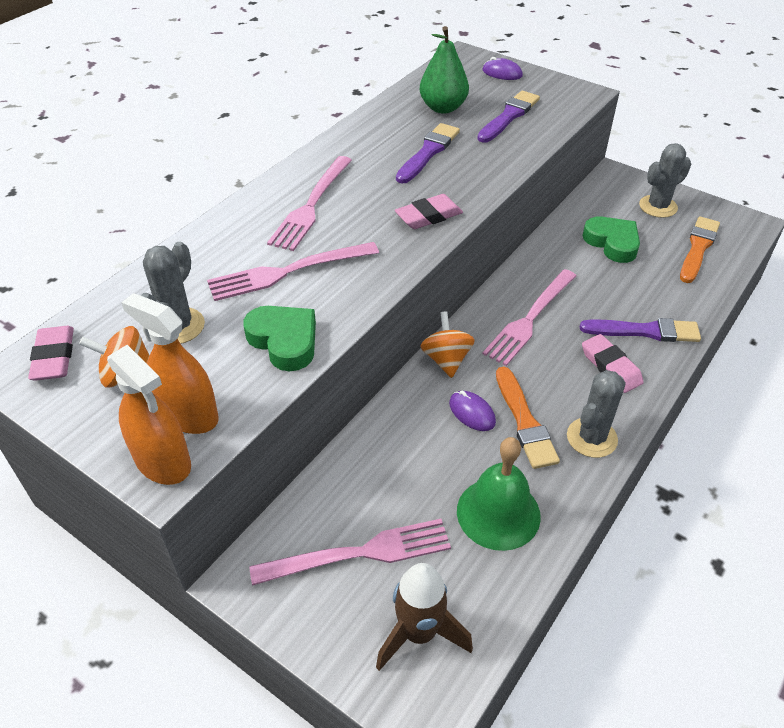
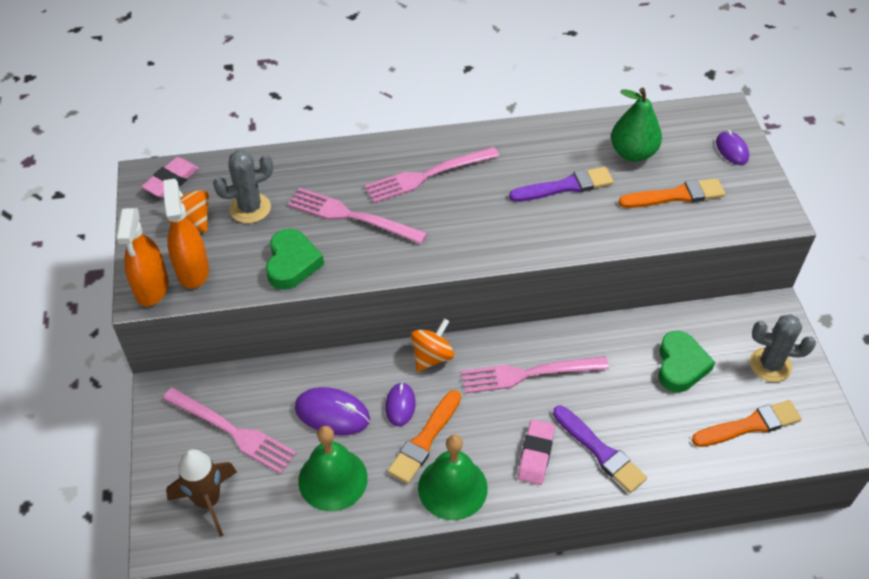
camera: 45 degrees right, 5 degrees up
pink eraser [395,194,463,229] -> none
purple brush [477,91,540,143] -> orange brush [618,178,725,208]
grey cactus [567,370,626,458] -> green bell [418,435,488,520]
none -> purple mouse [295,387,370,435]

